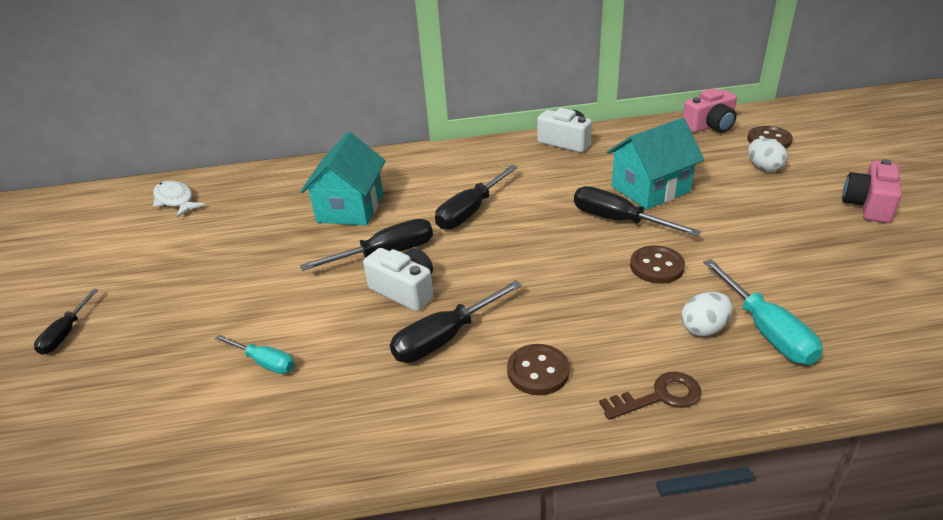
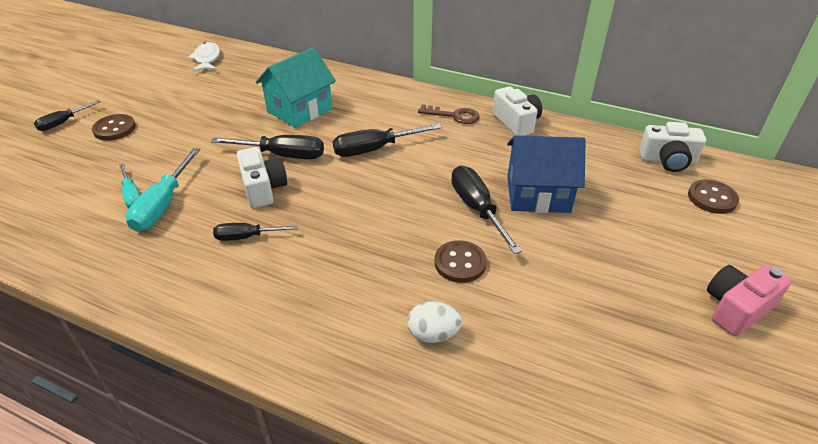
camera: 30 degrees right, 5 degrees up
black screwdriver [390,280,522,363] -> black screwdriver [213,223,298,241], size x0.62
brown button [507,344,570,395] -> brown button moved to [92,114,136,141]
brown key [599,372,702,420] -> brown key moved to [418,105,479,124]
turquoise house [607,118,704,210] -> blue house [507,136,586,213]
pink camera [683,88,737,133] -> white camera [639,122,706,172]
turquoise screwdriver [703,259,823,365] -> turquoise screwdriver moved to [126,148,200,231]
white egg [748,138,788,172] -> none

